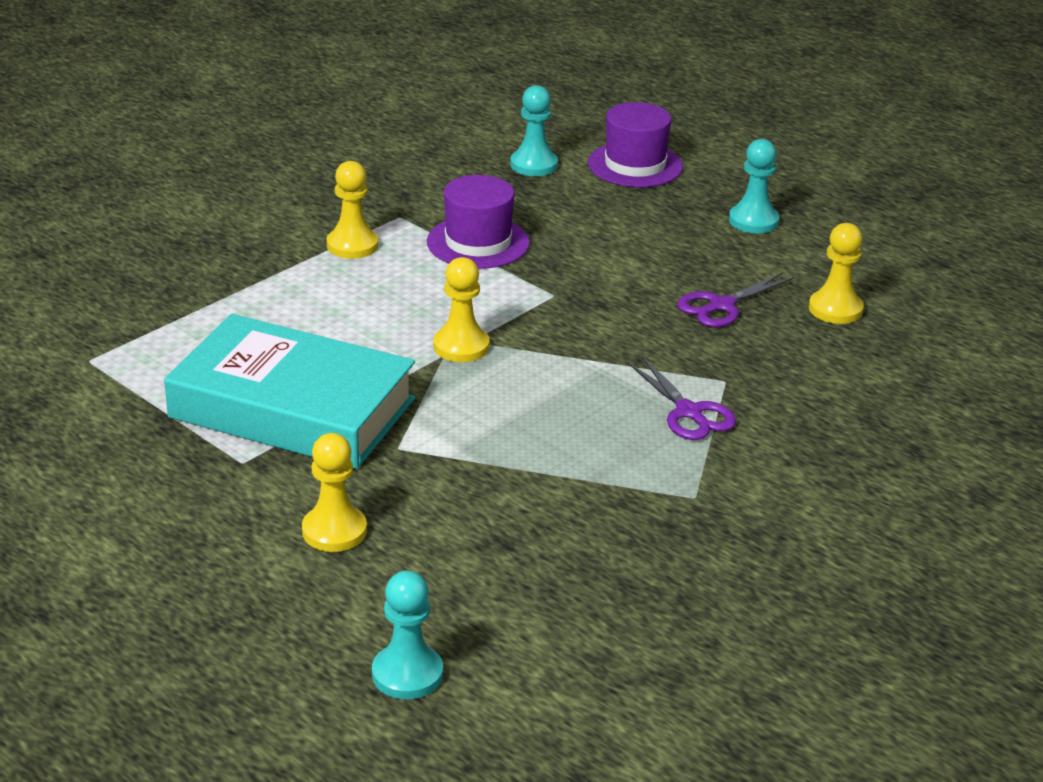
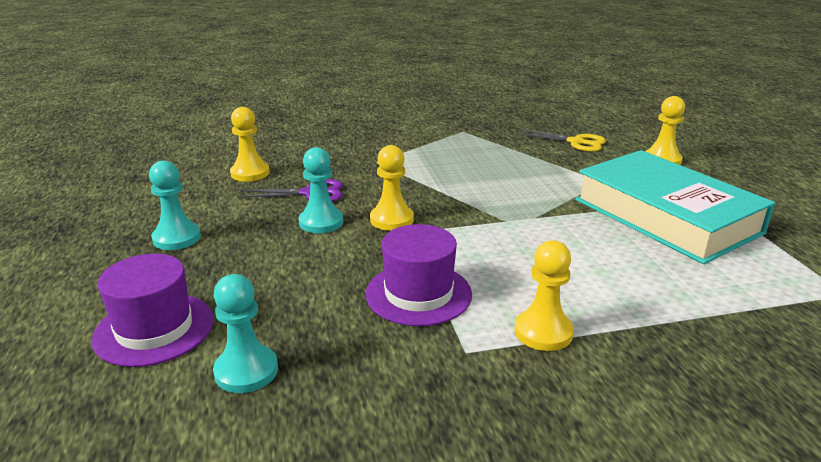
camera: 145 degrees left, 5 degrees down
turquoise pawn [372,571,443,699] -> turquoise pawn moved to [299,147,343,233]
yellow pawn [433,257,489,362] -> yellow pawn moved to [370,145,414,231]
purple scissors [628,356,737,440] -> none
none -> yellow scissors [517,129,606,152]

